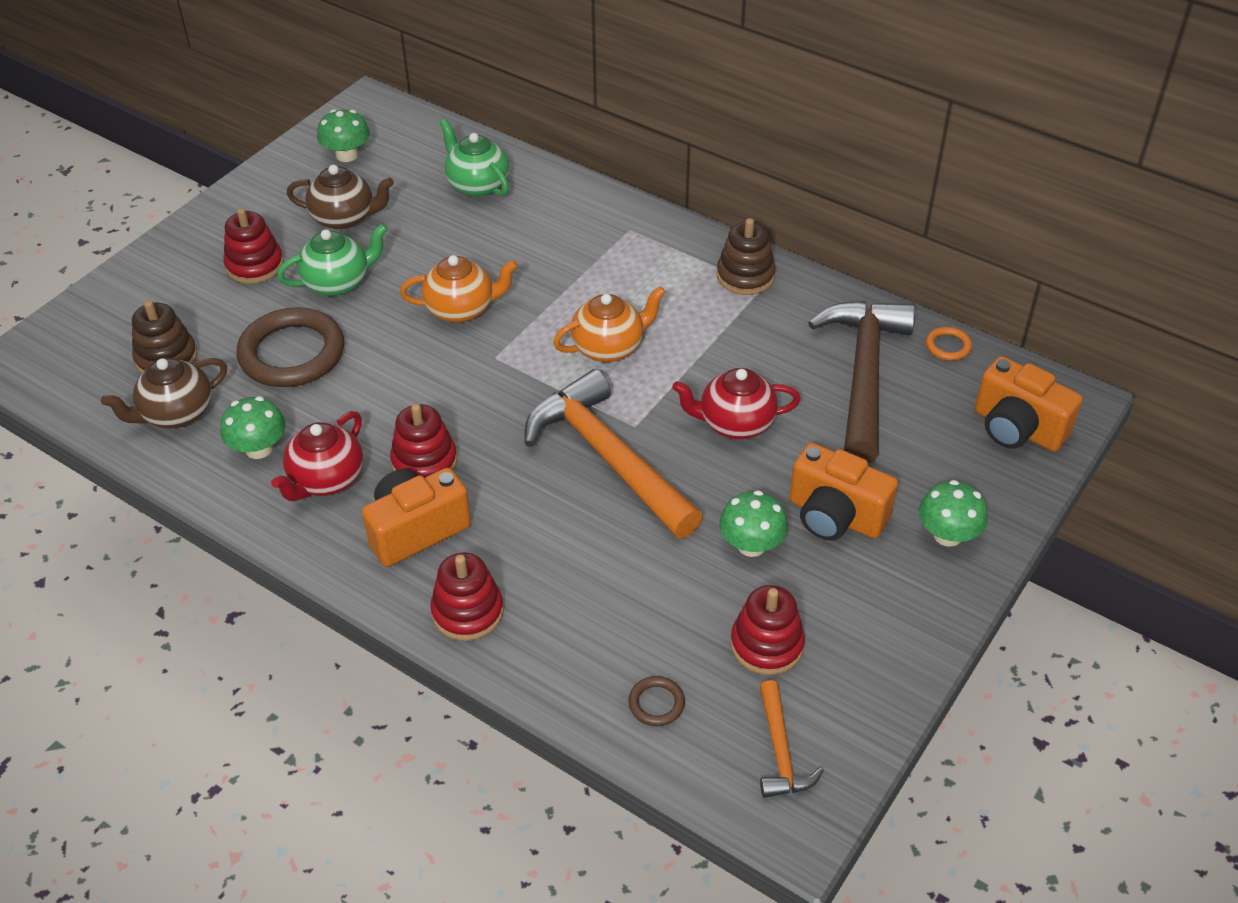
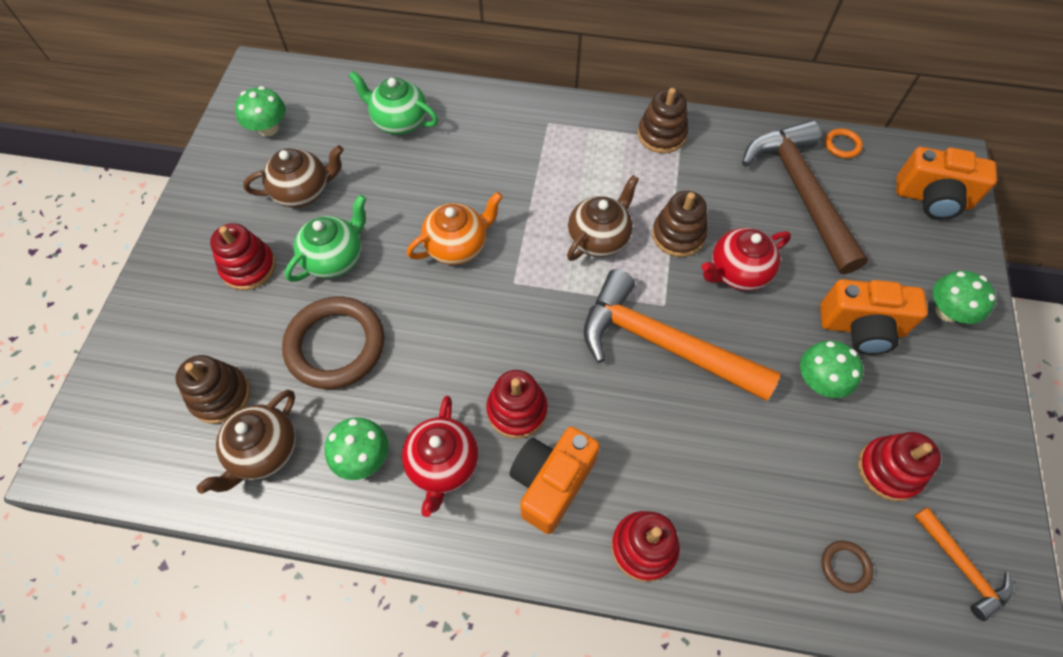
camera: 25 degrees left, 15 degrees up
orange teapot [553,286,666,362] -> brown teapot [567,175,639,261]
none -> brown stacking toy [652,191,707,257]

